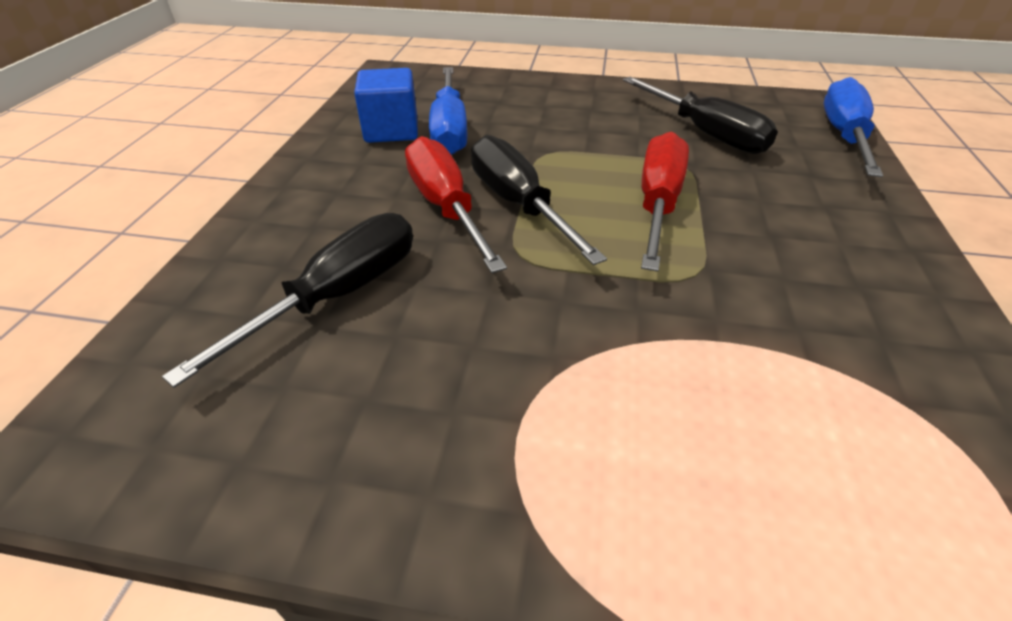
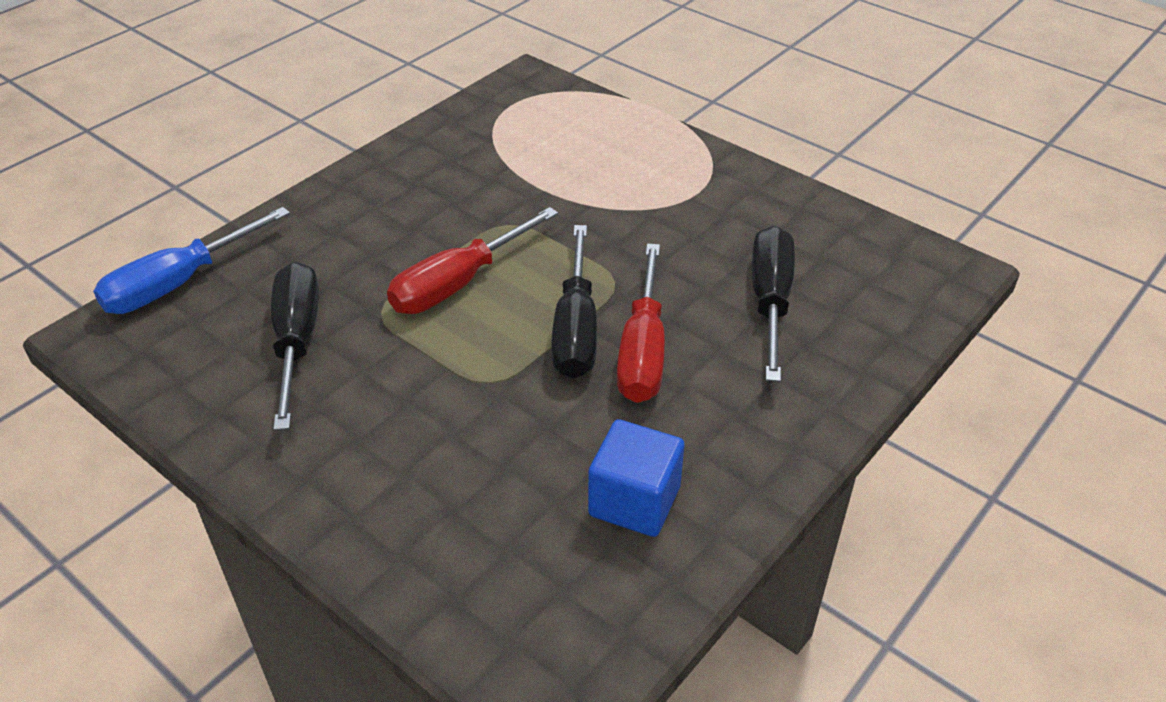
camera: 150 degrees left, 0 degrees up
black screwdriver [162,213,413,388] -> black screwdriver turned 120 degrees clockwise [752,226,795,382]
blue screwdriver [429,67,467,155] -> none

